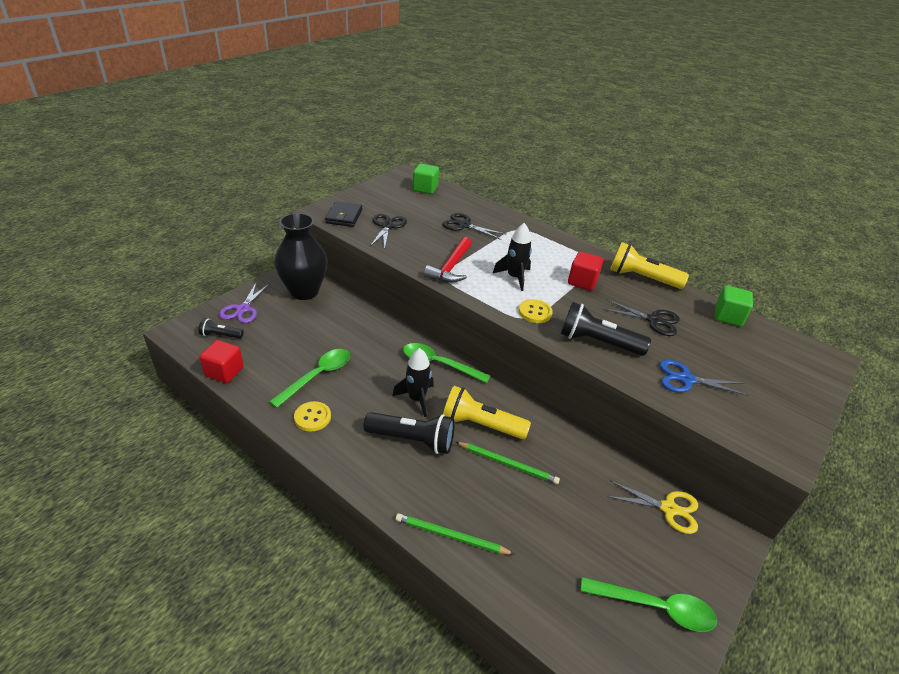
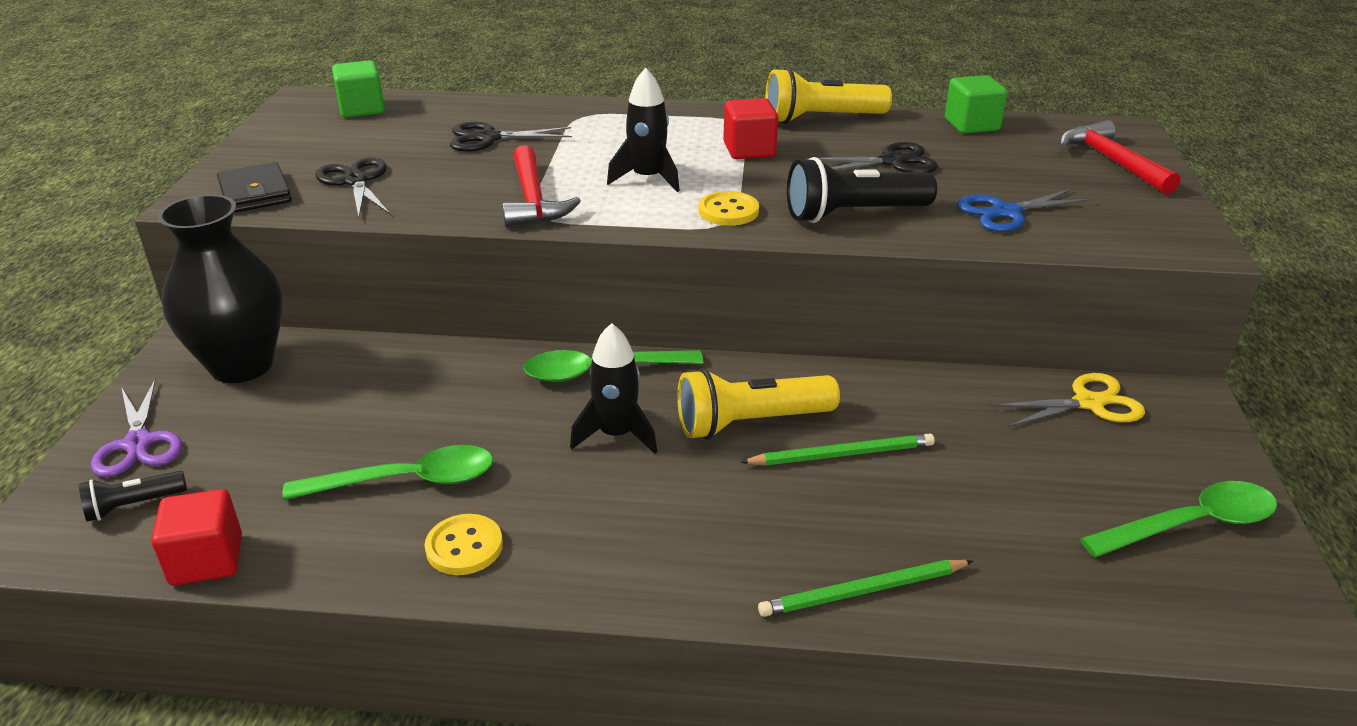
camera: 30 degrees left, 5 degrees down
green spoon [269,349,350,408] -> green spoon turned 75 degrees clockwise [282,445,493,500]
black flashlight [363,412,455,454] -> none
none -> red hammer [1060,120,1180,194]

